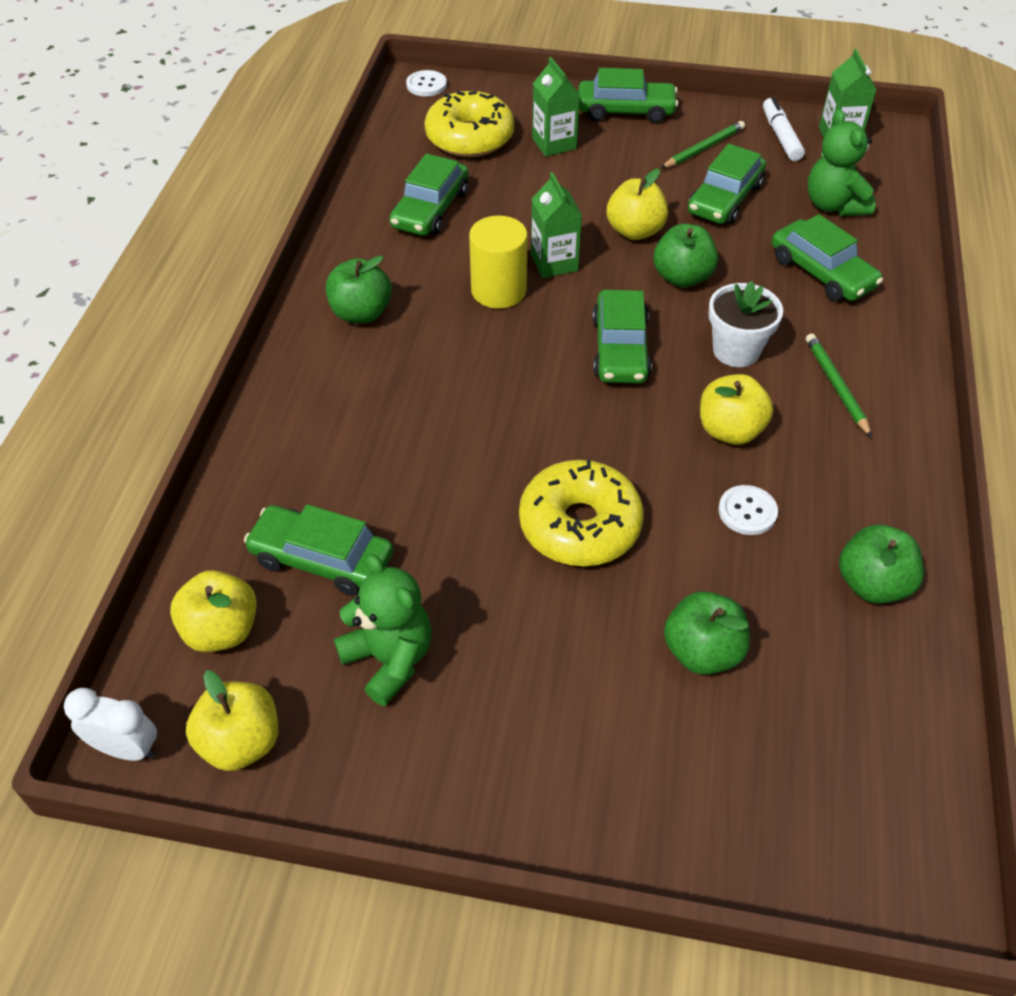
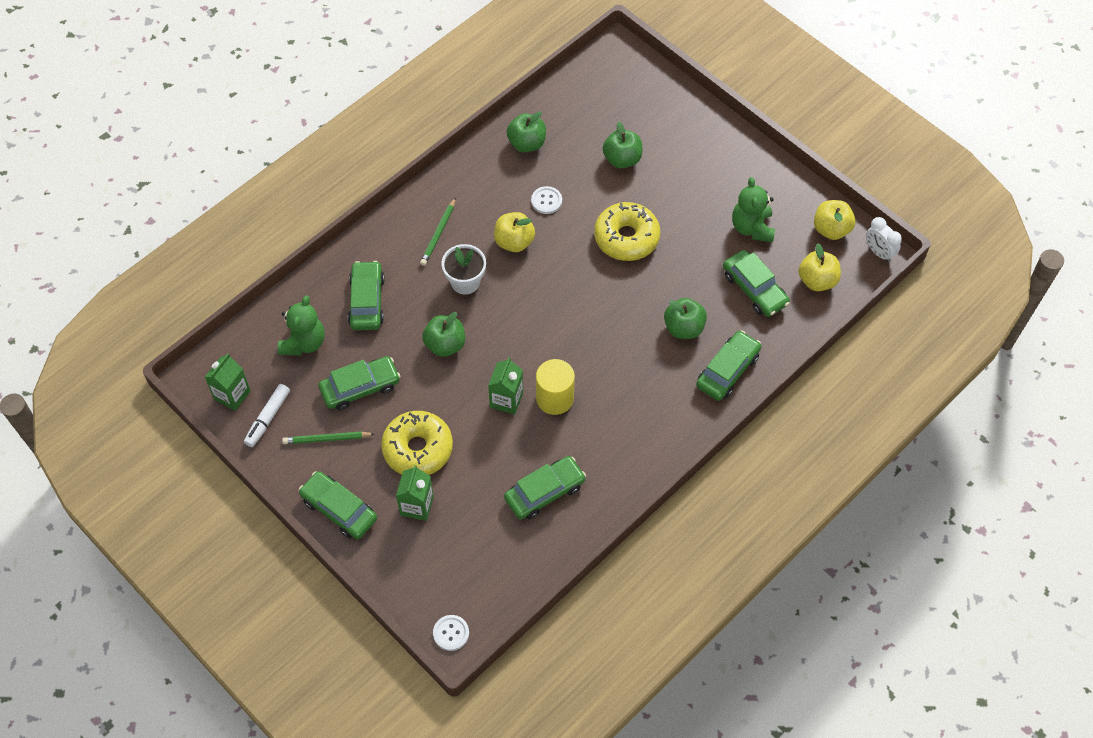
camera: 145 degrees left, 10 degrees up
green apple [326,256,392,323] -> green apple moved to [664,298,707,339]
yellow donut [425,91,514,157] -> yellow donut moved to [381,411,453,475]
green car [592,290,652,384] -> green car moved to [696,331,761,401]
yellow apple [607,169,668,240] -> none

